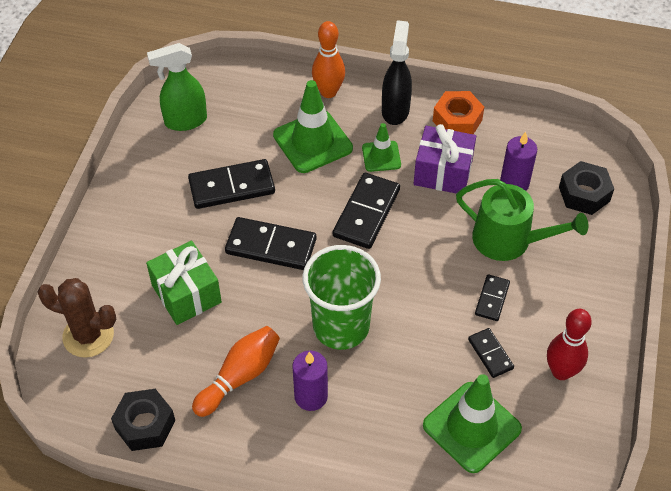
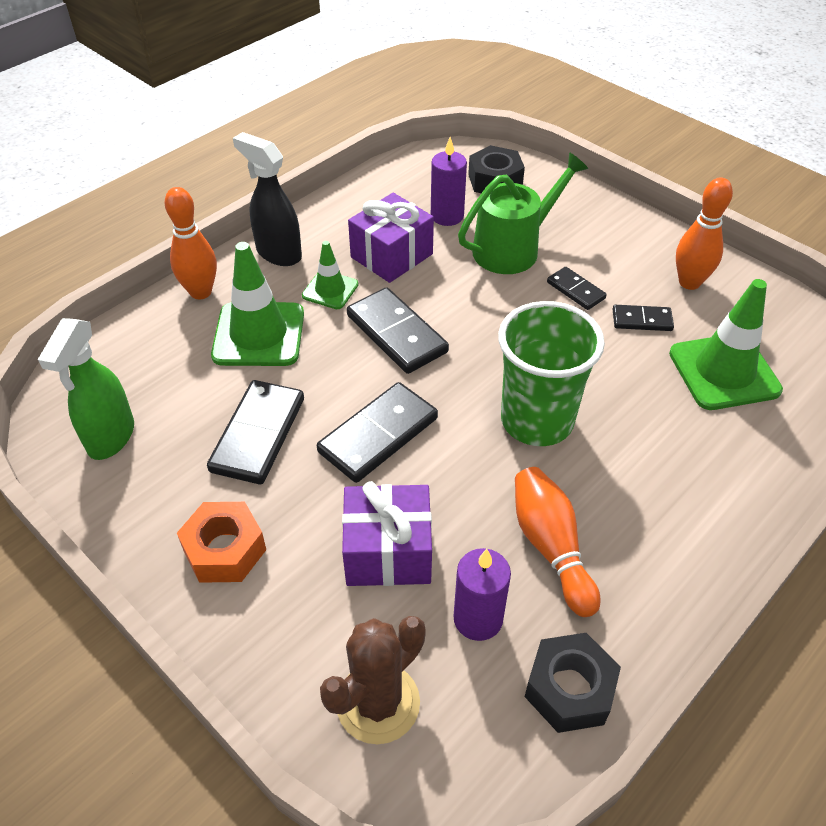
camera: 60 degrees left, 5 degrees down
green gift [146,241,222,325] -> purple gift [342,481,432,586]
purple candle [292,351,328,411] -> purple candle moved to [453,548,511,641]
orange nut [433,91,484,134] -> orange nut moved to [177,502,266,583]
red bowling pin [547,309,592,380] -> orange bowling pin [676,177,733,290]

